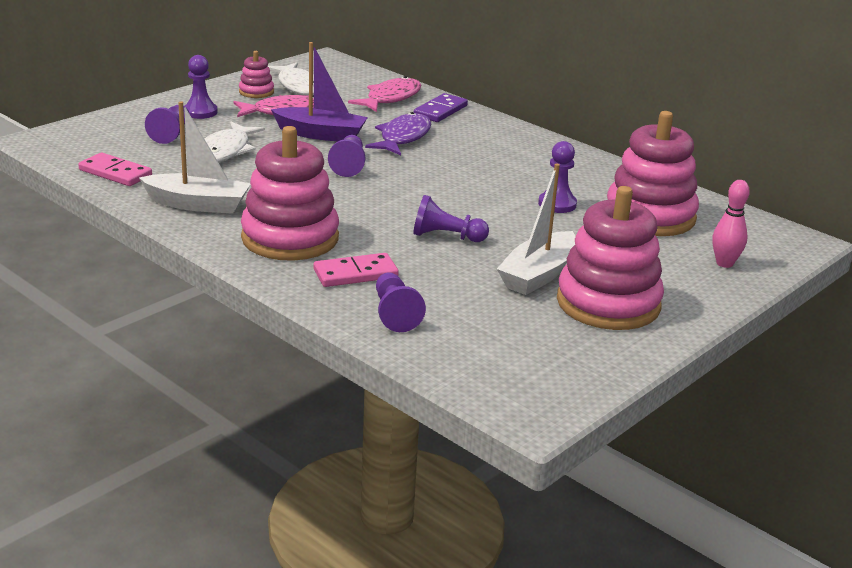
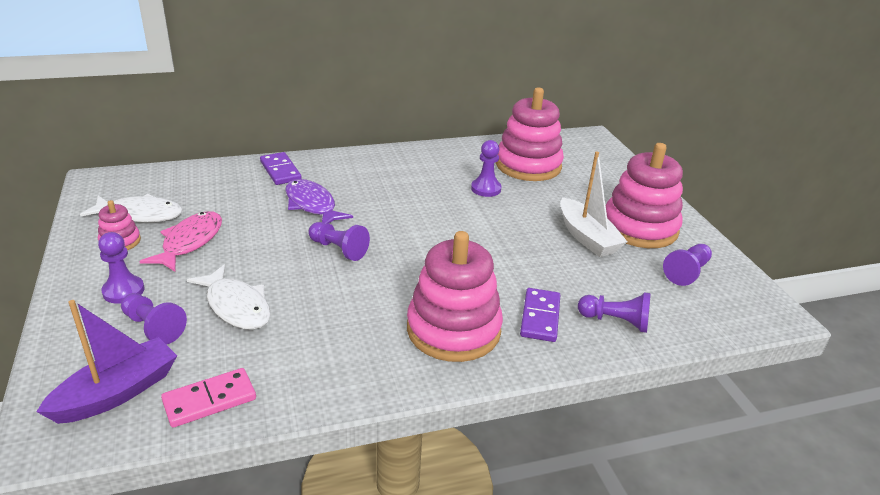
camera: 60 degrees left, 5 degrees up
white boat [139,101,251,214] -> none
purple boat [271,42,368,141] -> purple boat moved to [36,300,177,424]
pink domino [314,253,399,287] -> purple domino [520,288,560,342]
pink fish [348,76,421,112] -> none
purple pawn [413,195,489,242] -> purple pawn moved to [663,244,712,286]
pink bowling pin [712,180,750,268] -> none

